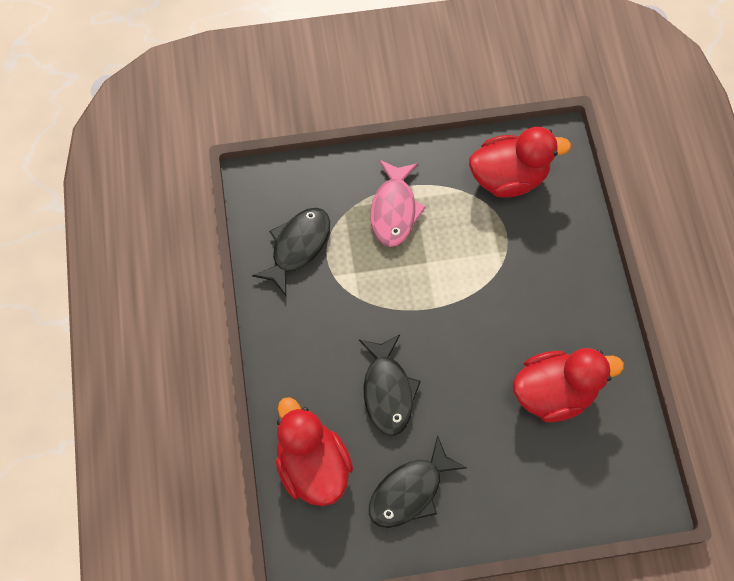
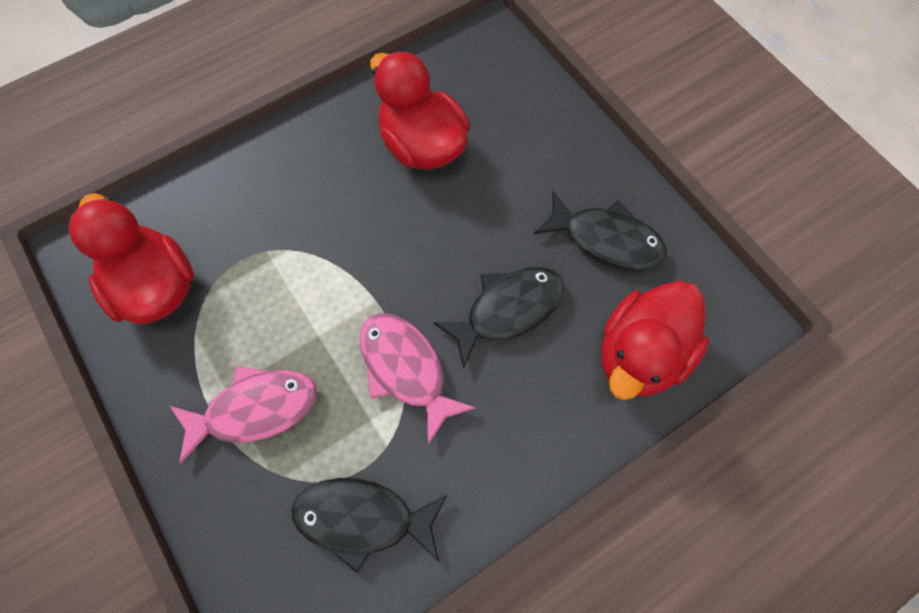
camera: 115 degrees left, 0 degrees up
none -> pink fish [360,313,476,445]

